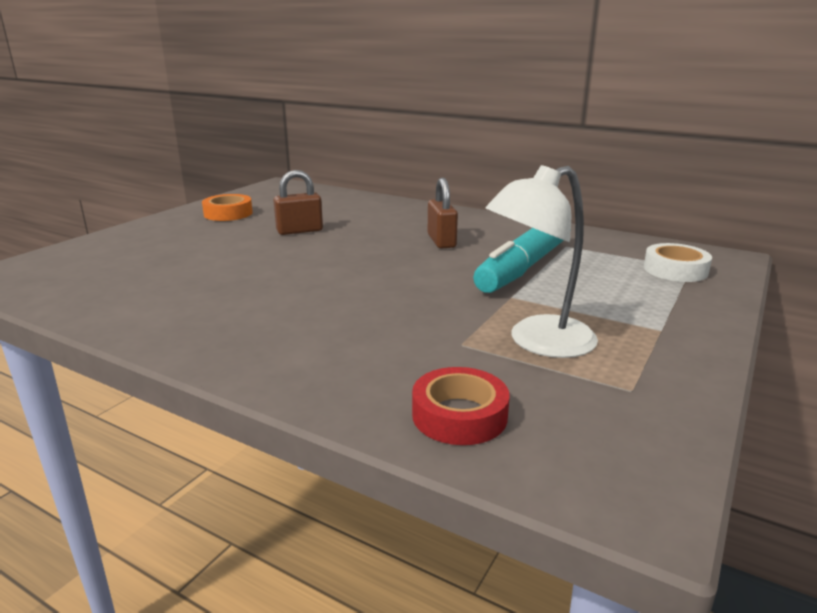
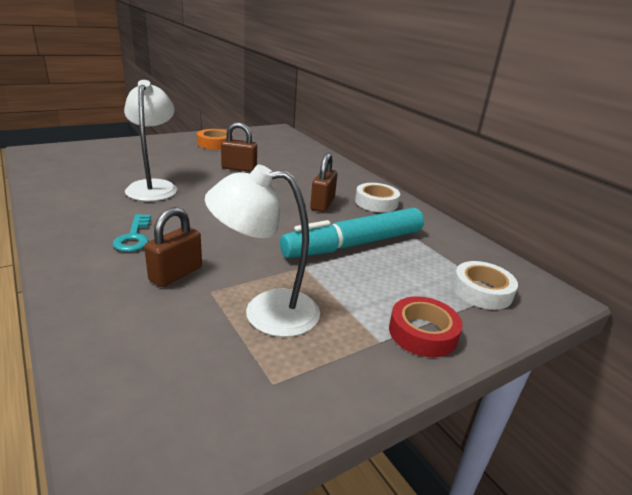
camera: 25 degrees right, 5 degrees up
red tape [412,367,510,445] -> red tape moved to [389,296,463,357]
none -> turquoise key [113,214,151,252]
none -> white lamp [124,80,177,201]
none -> brown padlock [144,207,202,287]
none -> white tape [355,183,400,212]

